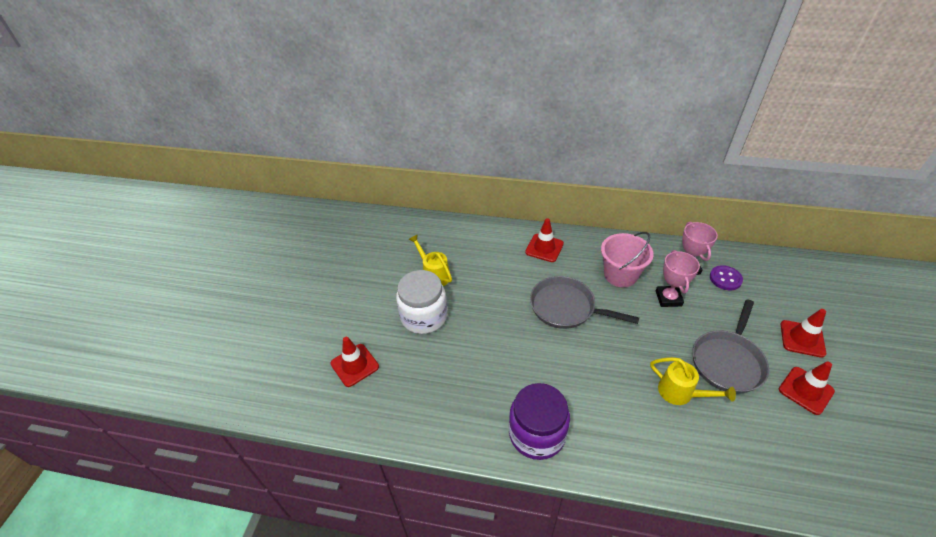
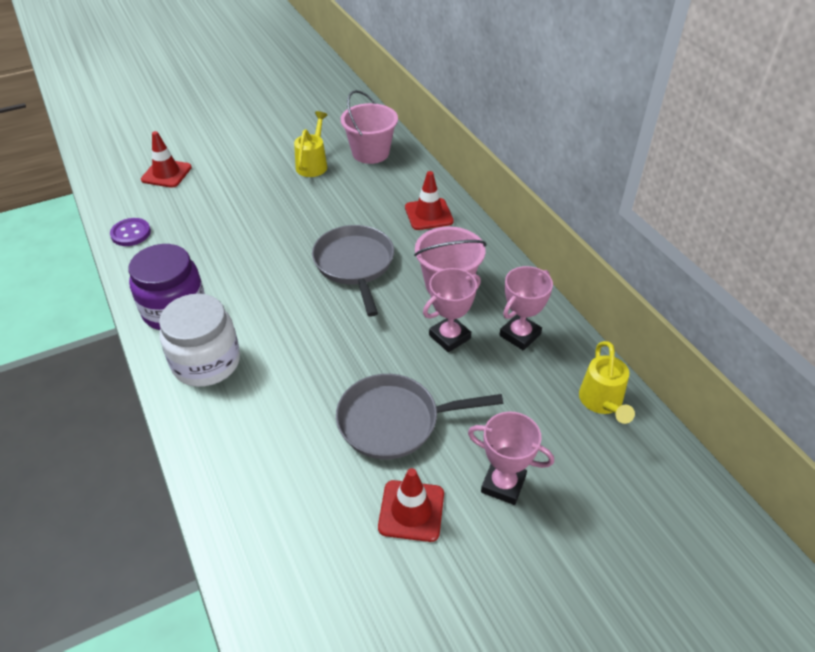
camera: 50 degrees right, 0 degrees up
white jar [396,270,447,334] -> white jar moved to [159,294,240,387]
yellow watering can [650,357,736,405] -> yellow watering can moved to [579,341,635,424]
purple button [710,265,743,290] -> purple button moved to [110,218,151,246]
red traffic cone [781,309,826,358] -> pink trophy [468,412,554,505]
none -> pink bucket [341,90,398,164]

